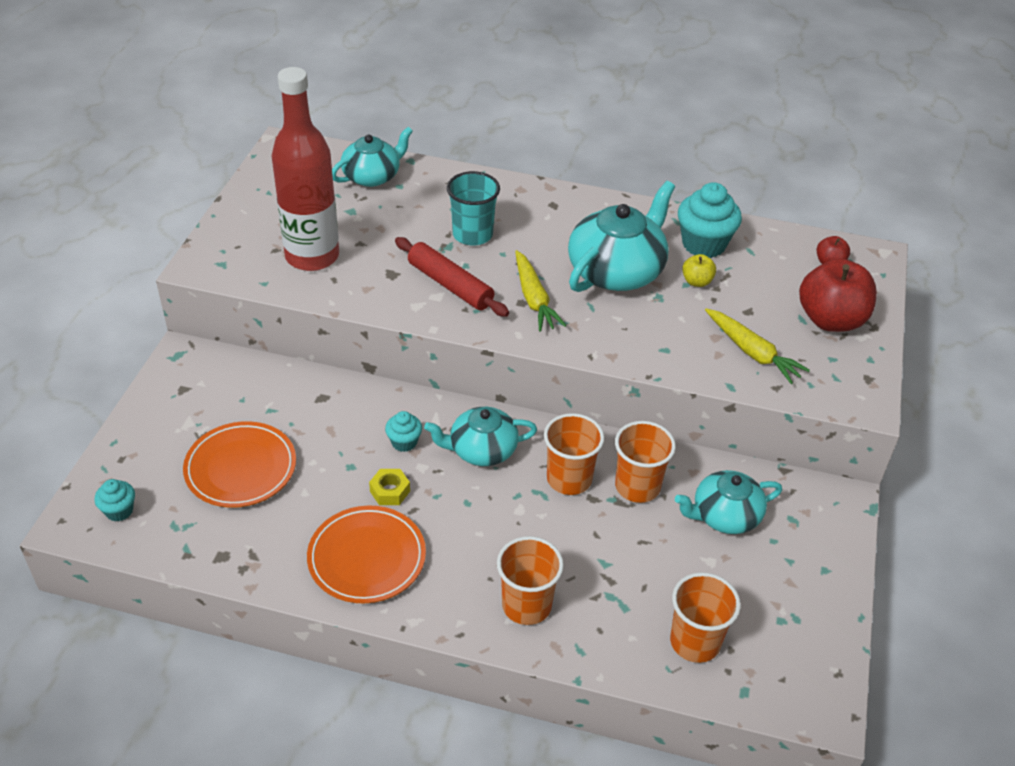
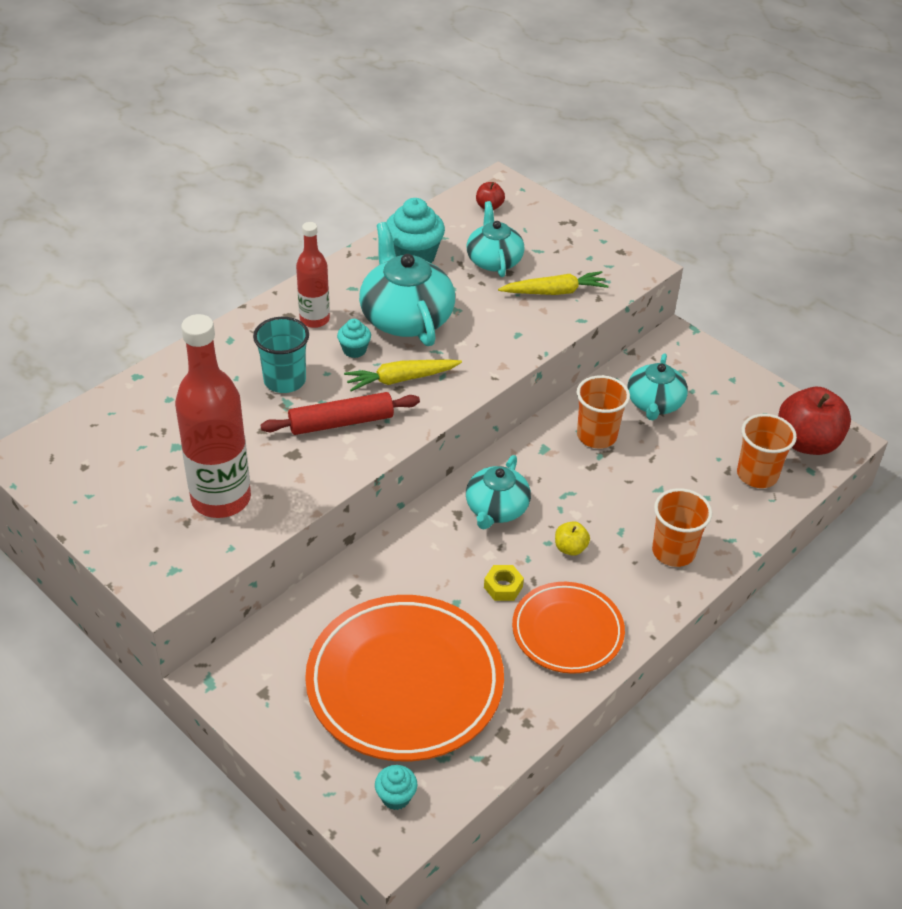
camera: 60 degrees left, 0 degrees up
orange plate [183,421,296,508] -> orange plate [305,595,504,761], size x1.69
turquoise teapot [332,127,413,187] -> turquoise teapot moved to [466,201,525,277]
turquoise cupcake [385,411,422,452] -> turquoise cupcake moved to [337,319,371,358]
yellow carrot [515,250,566,332] -> yellow carrot turned 150 degrees clockwise [344,359,462,391]
orange cup [544,413,604,495] -> none
yellow apple [682,254,716,287] -> yellow apple moved to [555,521,590,556]
red apple [799,259,877,332] -> red apple moved to [778,387,851,455]
none -> red bottle [296,222,330,328]

